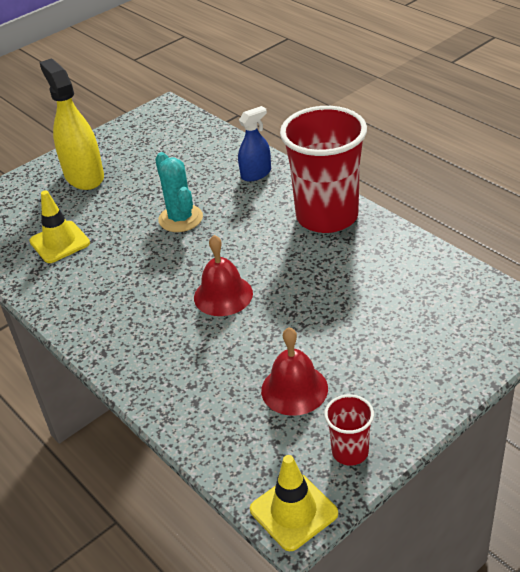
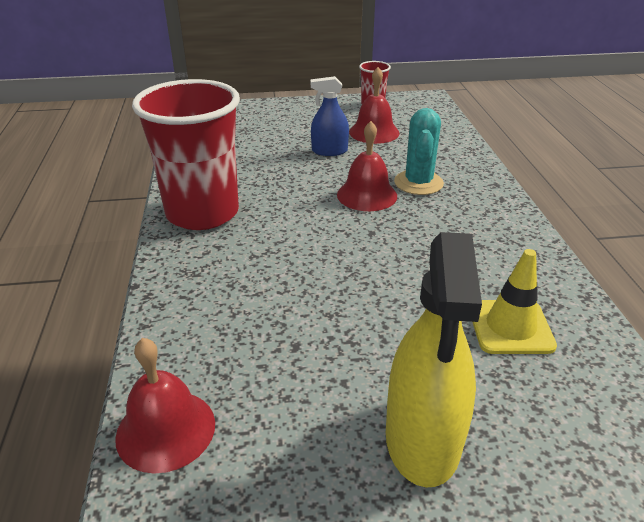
camera: 150 degrees left, 5 degrees down
turquoise cactus [155,152,203,232] -> turquoise cactus moved to [394,108,444,195]
blue spray bottle [238,106,271,181] -> blue spray bottle moved to [311,76,349,156]
yellow traffic cone [250,455,338,551] -> none
none -> red bell [115,338,215,474]

